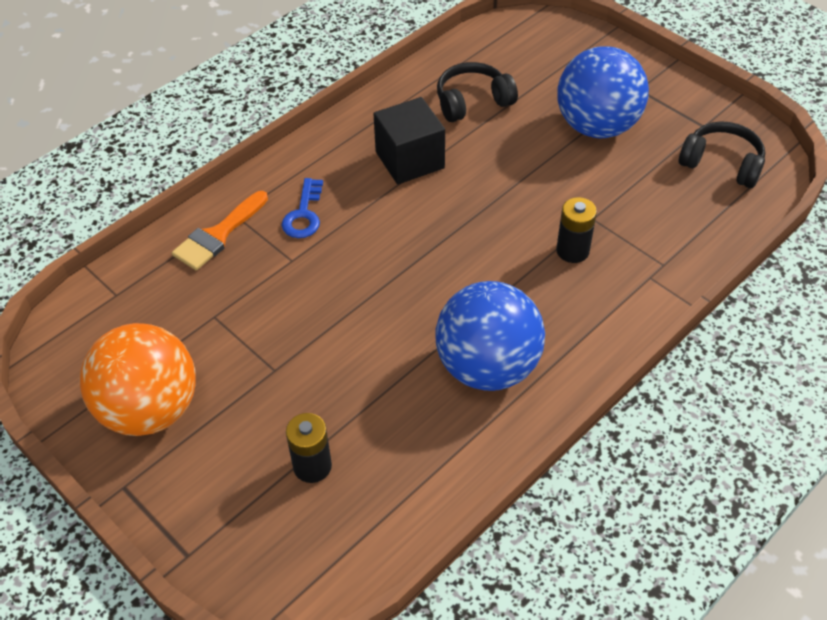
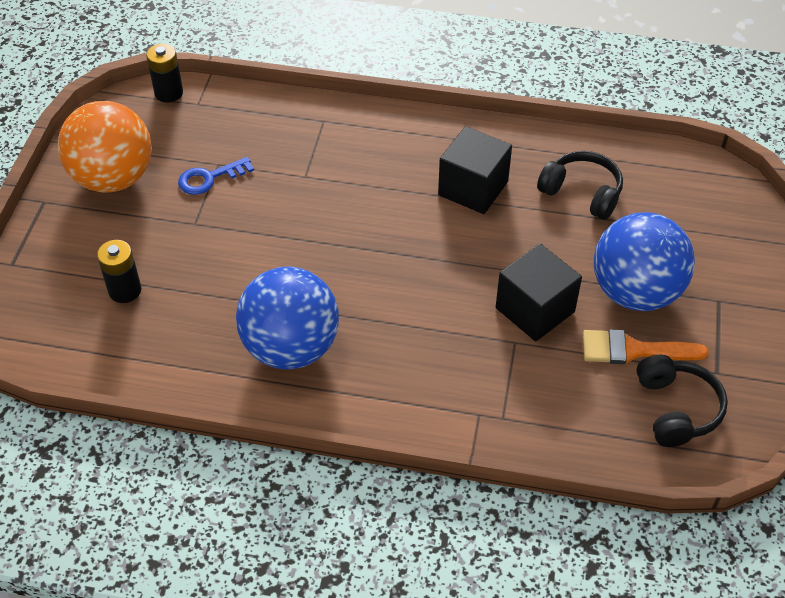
camera: 55 degrees right, 0 degrees up
orange brush [172,191,268,270] -> orange brush moved to [583,329,709,364]
blue key [282,178,323,238] -> blue key moved to [178,157,254,195]
black battery [556,197,597,263] -> black battery moved to [146,44,183,103]
none -> black cube [496,243,582,342]

